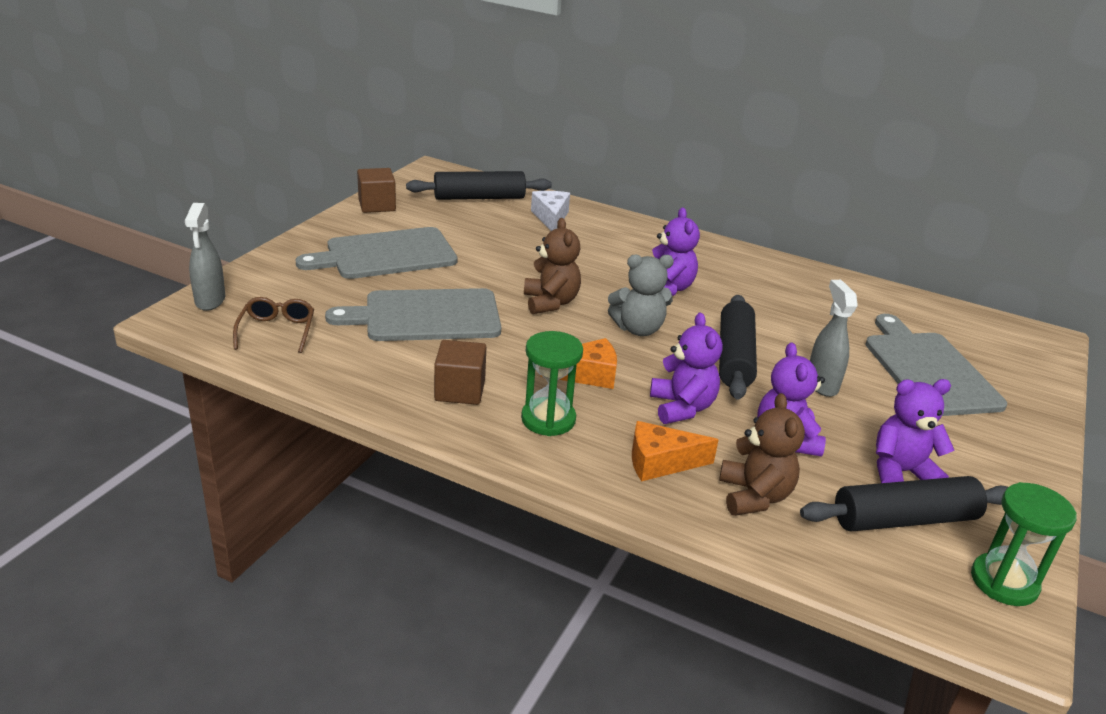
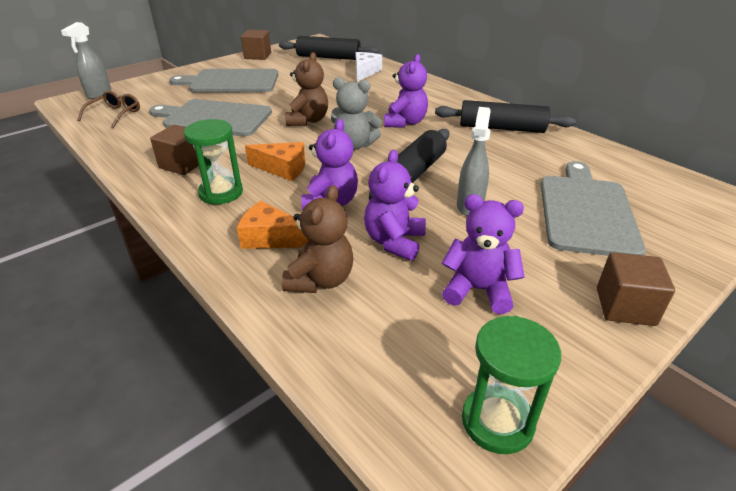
camera: 25 degrees right, 5 degrees up
black rolling pin [800,476,1008,531] -> black rolling pin moved to [435,100,576,133]
none -> brown cube [597,252,675,326]

